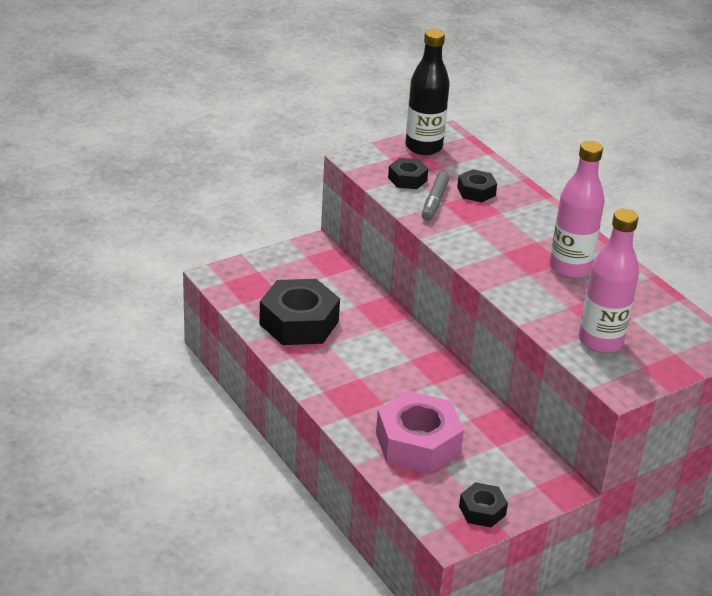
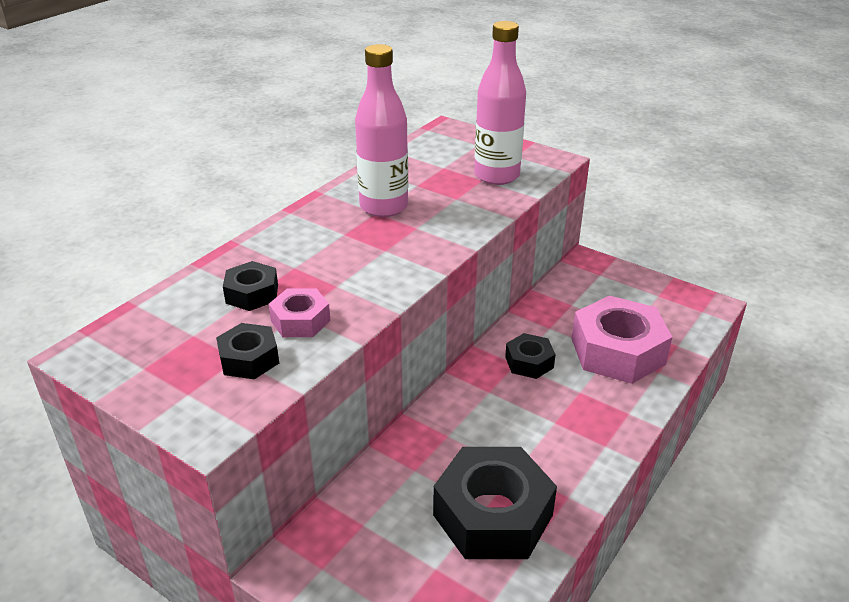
camera: 110 degrees left, 0 degrees up
black bottle [405,29,450,155] -> none
grey marker [422,172,450,221] -> pink nut [269,288,331,337]
black nut [459,482,508,527] -> black nut moved to [505,333,556,379]

